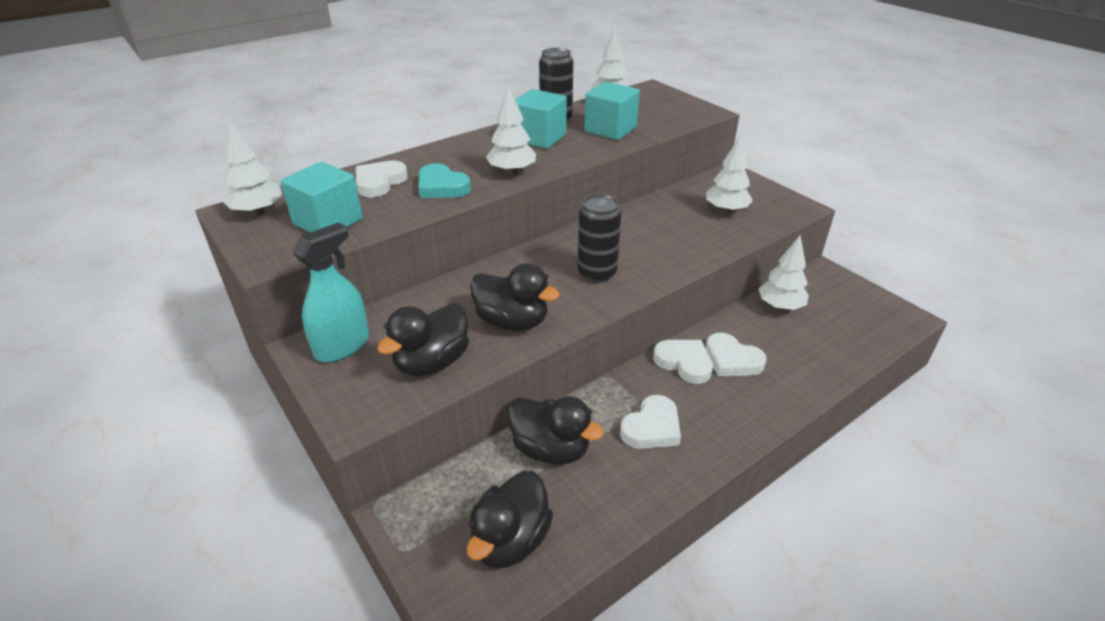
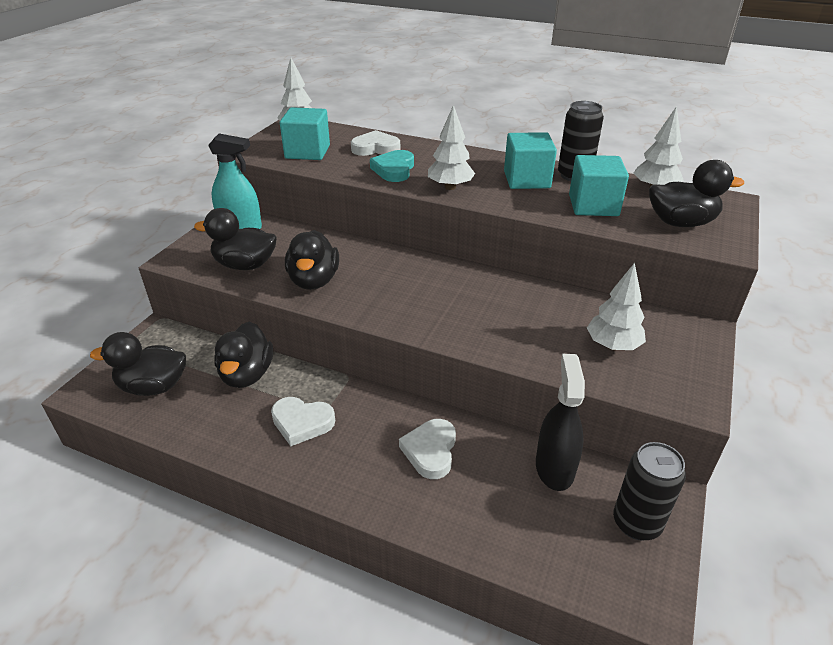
camera: 60 degrees right, 0 degrees up
black can [577,194,621,283] -> black can moved to [613,442,686,540]
white heart [653,340,713,384] -> none
white tree [759,236,809,310] -> black spray bottle [536,354,585,491]
none -> black duck [649,160,744,227]

